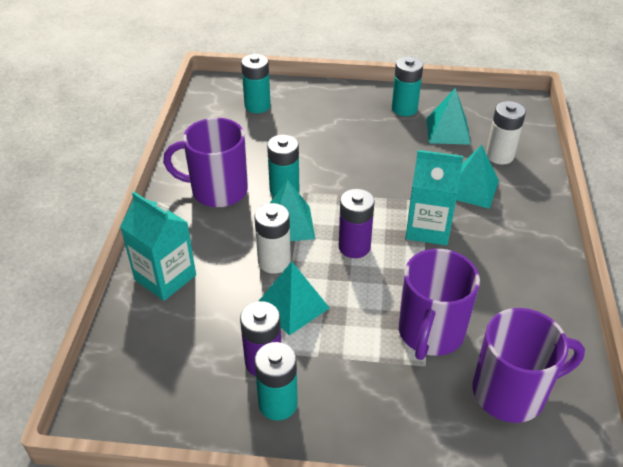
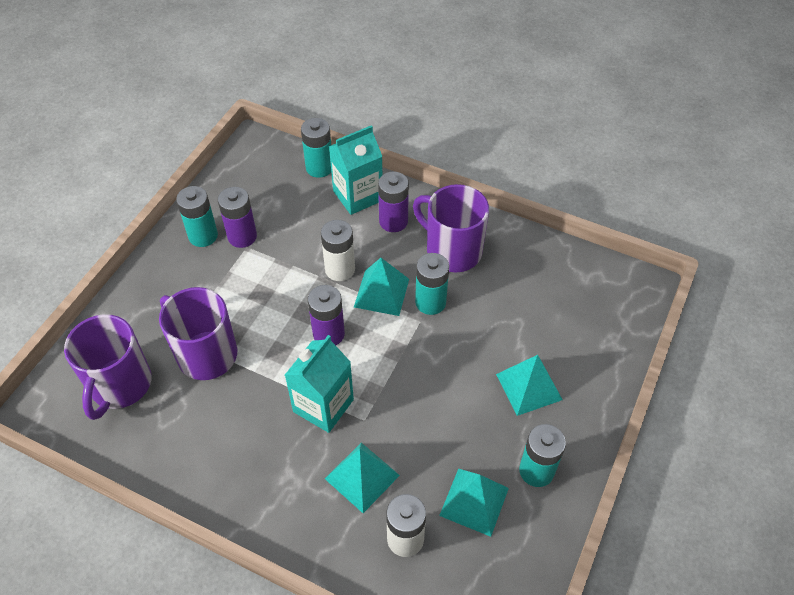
camera: 110 degrees right, 10 degrees up
purple mug [163,118,248,207] -> purple mug turned 75 degrees counterclockwise [413,184,489,272]
turquoise battery [241,54,271,113] -> turquoise battery moved to [301,118,331,178]
turquoise pyramid [259,261,330,336] -> turquoise pyramid moved to [496,355,563,416]
none -> purple battery [378,171,409,232]

